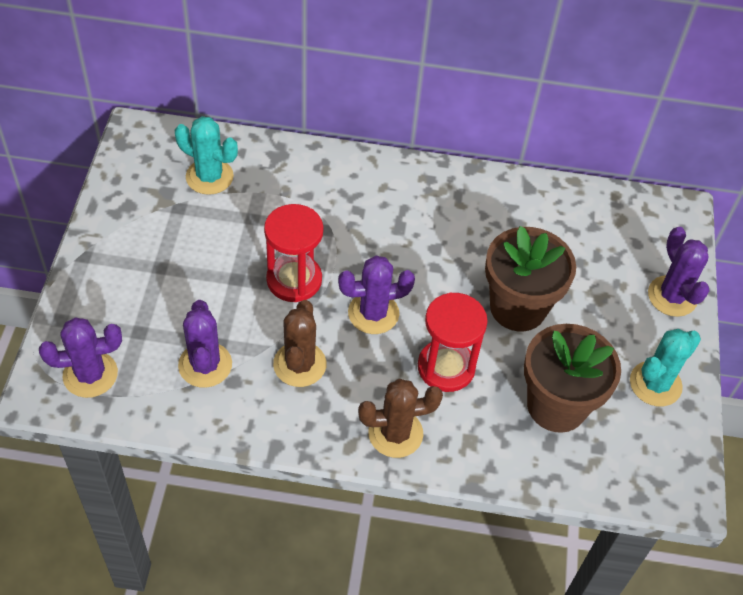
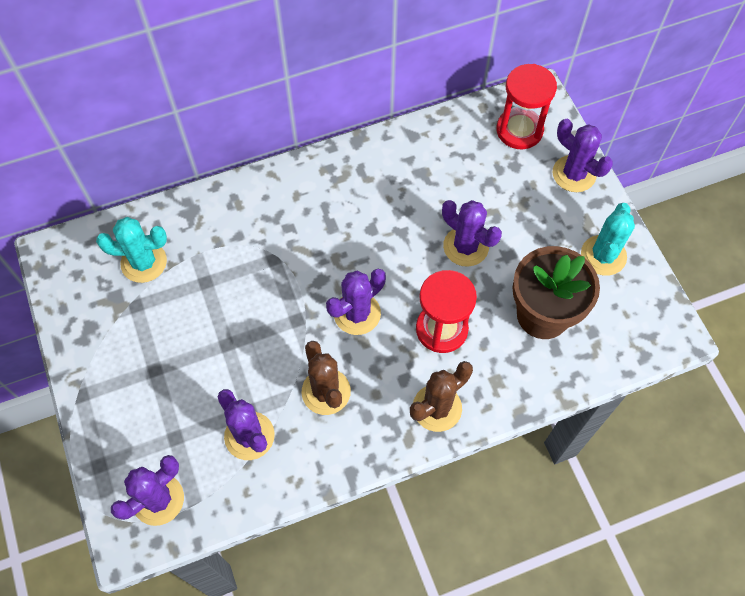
camera: 25 degrees left, 10 degrees up
red hourglass [264,204,323,302] -> red hourglass moved to [497,64,557,149]
brown flower pot [485,226,576,331] -> purple cactus [442,200,502,267]

